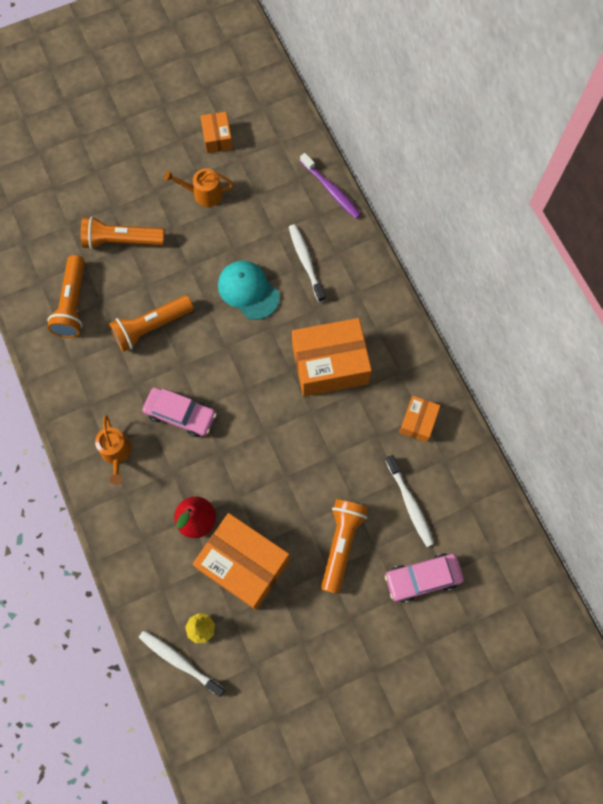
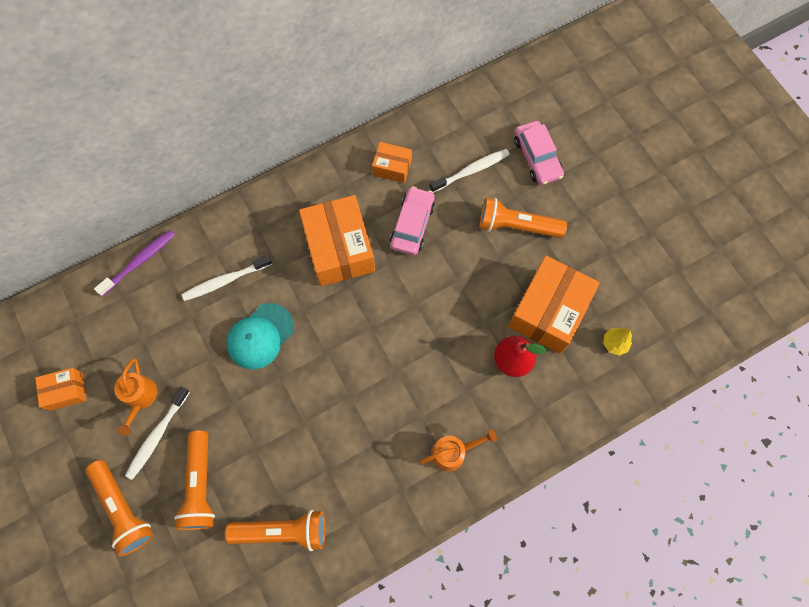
camera: 95 degrees left, 0 degrees up
orange flashlight [109,295,194,352] -> orange flashlight moved to [86,460,154,556]
white toothbrush [139,631,225,697] -> white toothbrush moved to [125,386,190,480]
pink car [142,387,217,437] -> pink car moved to [390,186,435,255]

